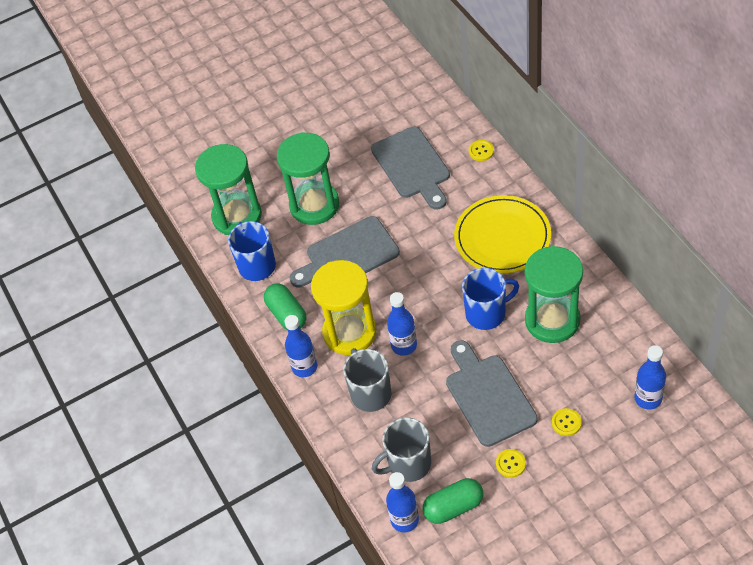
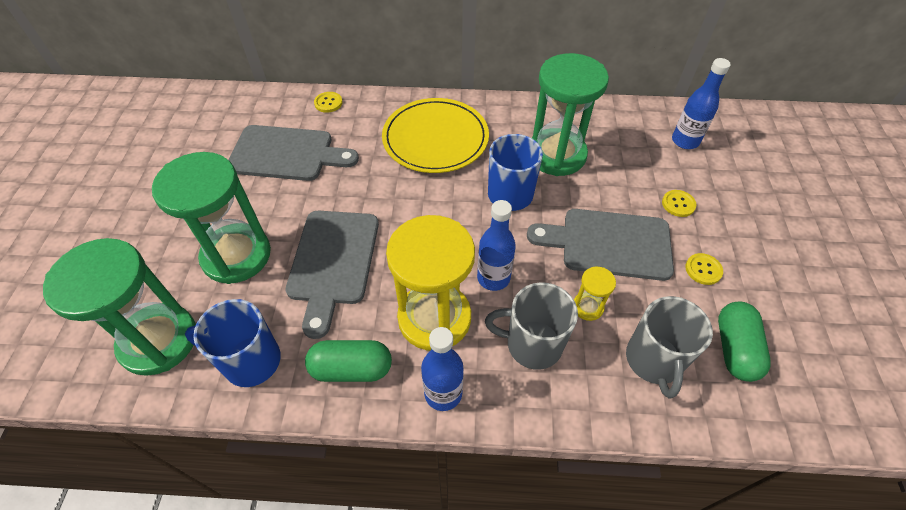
camera: 65 degrees left, 0 degrees up
blue bottle [386,472,419,532] -> none
none -> yellow hourglass [574,267,616,321]

